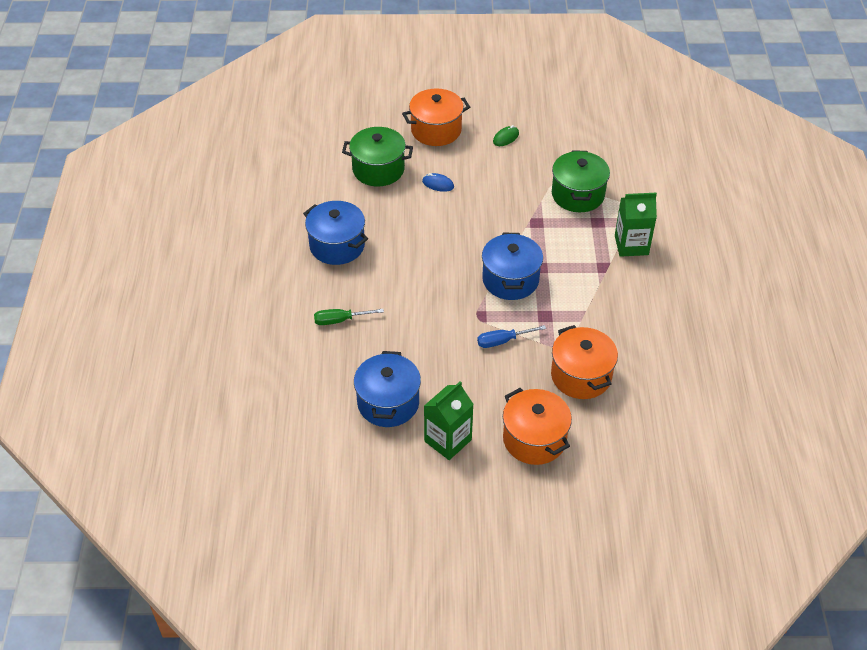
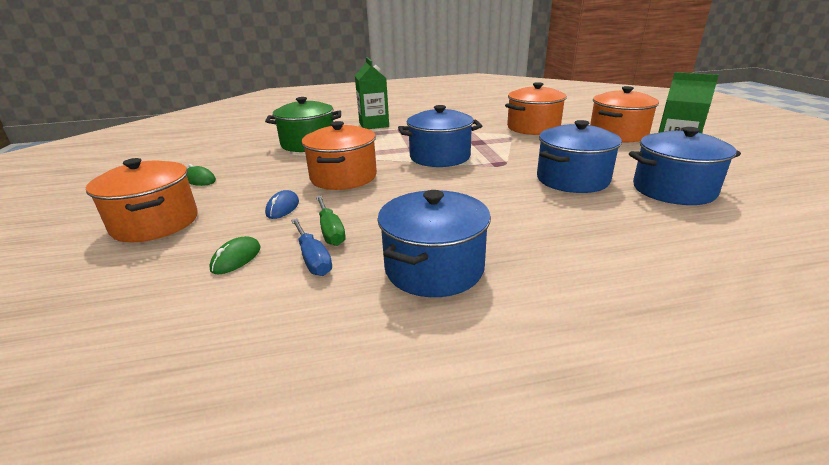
camera: 100 degrees left, 20 degrees down
green screwdriver [314,309,384,325] -> green screwdriver moved to [316,196,346,246]
green pot [342,127,413,186] -> green mouse [209,236,261,275]
blue screwdriver [477,325,546,348] -> blue screwdriver moved to [291,218,332,276]
none -> orange pot [302,121,377,190]
none -> blue pot [537,120,622,193]

